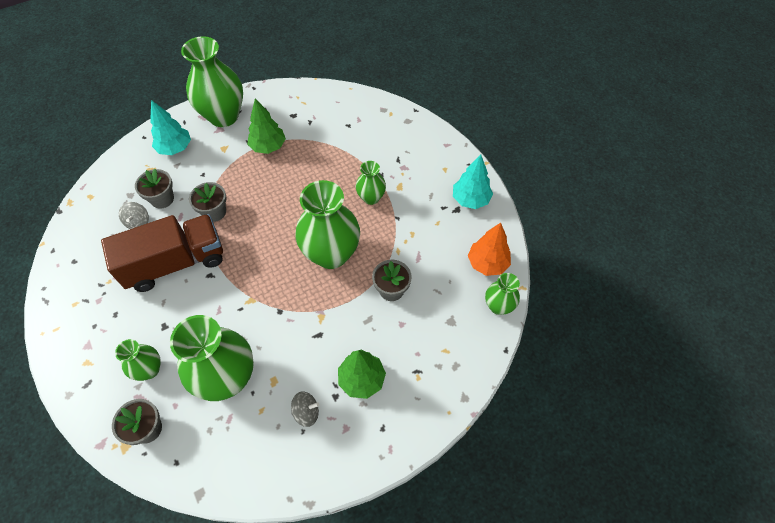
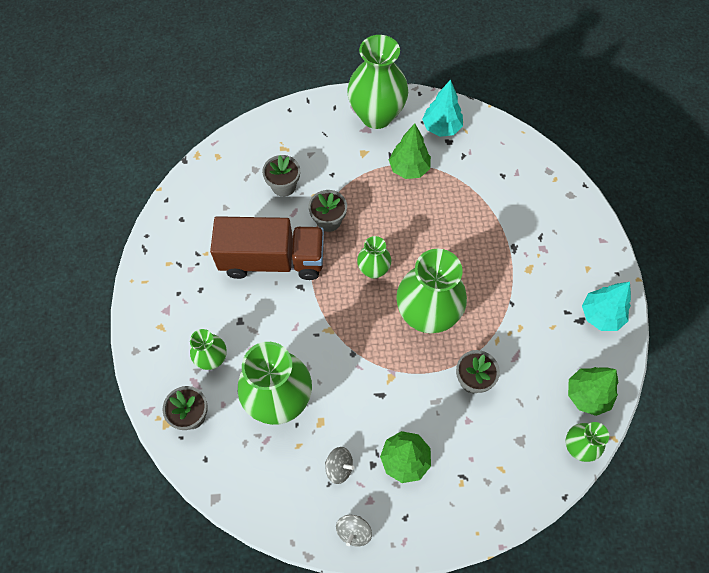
camera: 25 degrees right, 5 degrees up
grey spinning top [119,202,149,229] -> grey spinning top moved to [336,515,372,547]
turquoise tree [150,100,191,155] -> turquoise tree moved to [422,80,463,137]
green vase [356,161,386,205] -> green vase moved to [357,236,391,279]
orange tree [468,223,511,276] -> green tree [568,367,618,416]

